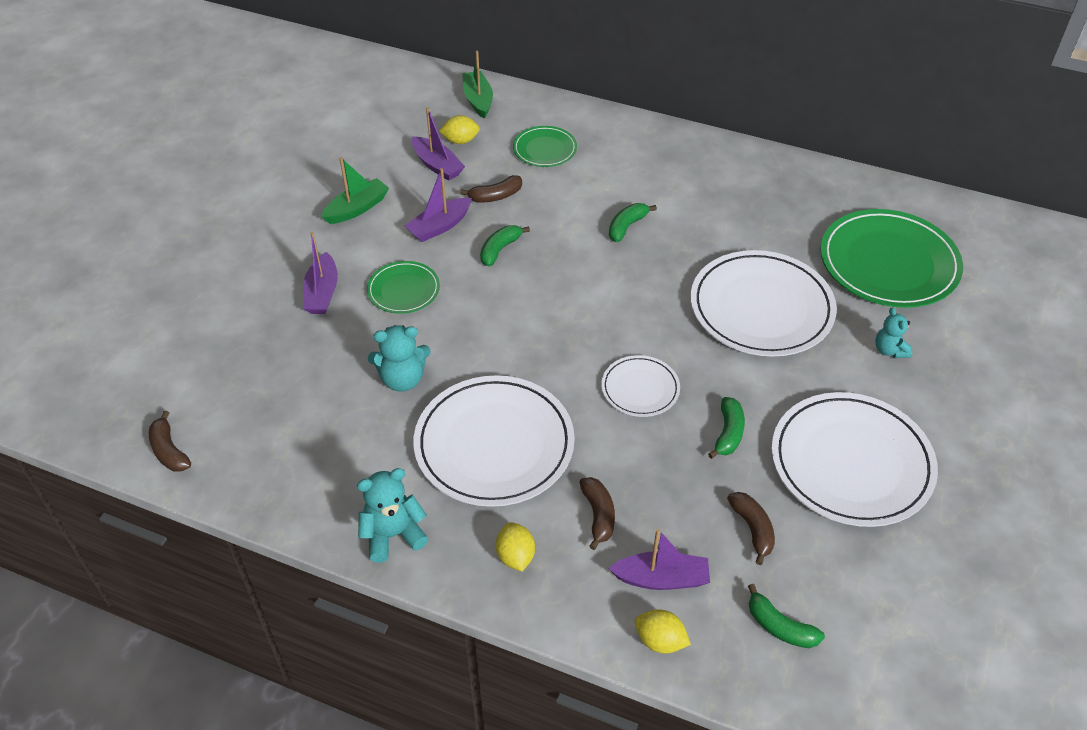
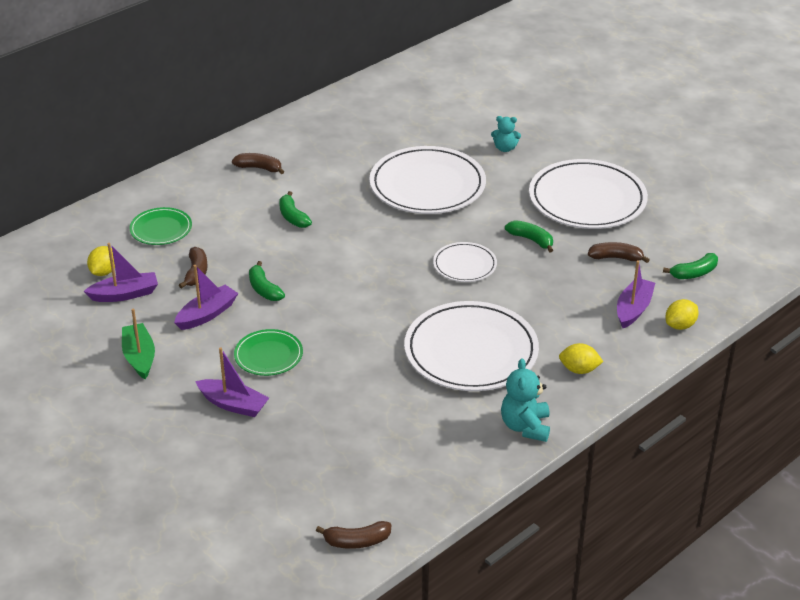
camera: 65 degrees left, 10 degrees down
turquoise teddy bear [368,325,431,392] -> none
purple boat [405,168,472,242] -> purple boat turned 120 degrees counterclockwise [174,265,238,330]
green boat [462,51,493,119] -> none
brown banana [579,477,615,550] -> brown banana moved to [232,153,284,174]
green plate [820,209,963,308] -> none

